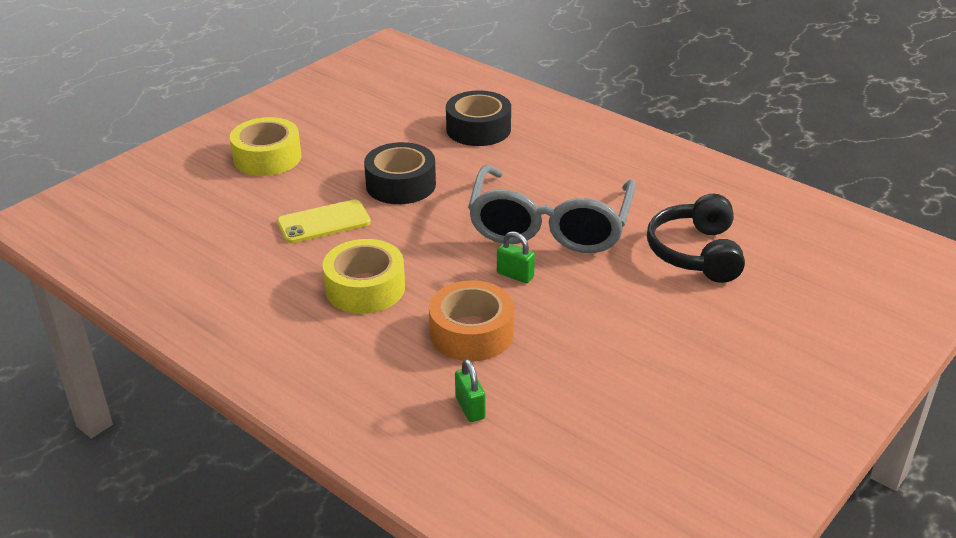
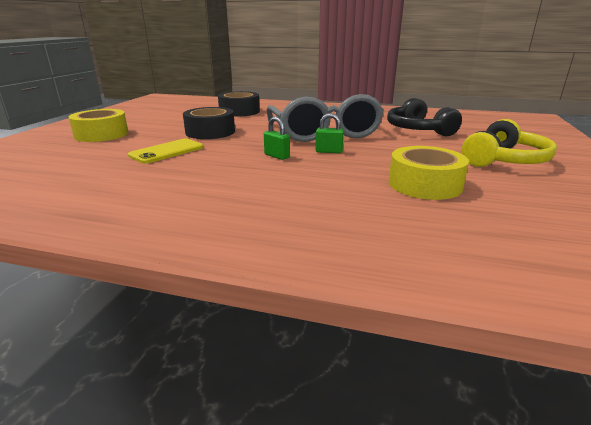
camera: 25 degrees left, 10 degrees down
yellow tape [322,239,405,314] -> yellow tape moved to [389,146,469,200]
orange tape [429,281,514,361] -> none
green padlock [455,359,486,422] -> green padlock moved to [264,117,290,160]
none -> yellow headphones [462,119,557,167]

